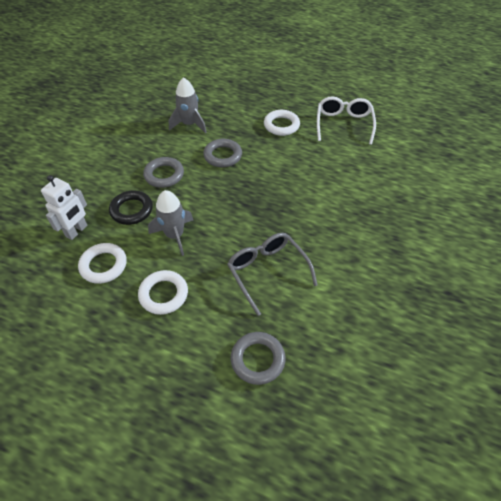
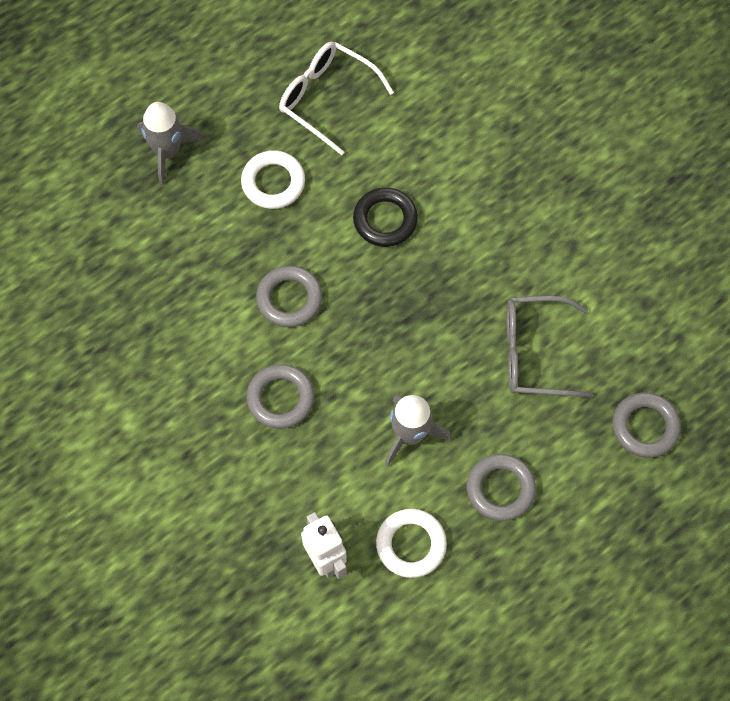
camera: 60 degrees left, 15 degrees up
black ring [109,190,153,225] -> black ring moved to [353,187,418,247]
white ring [138,270,188,315] -> grey ring [466,454,536,521]
grey rocket [169,77,207,134] -> grey rocket moved to [137,102,203,185]

